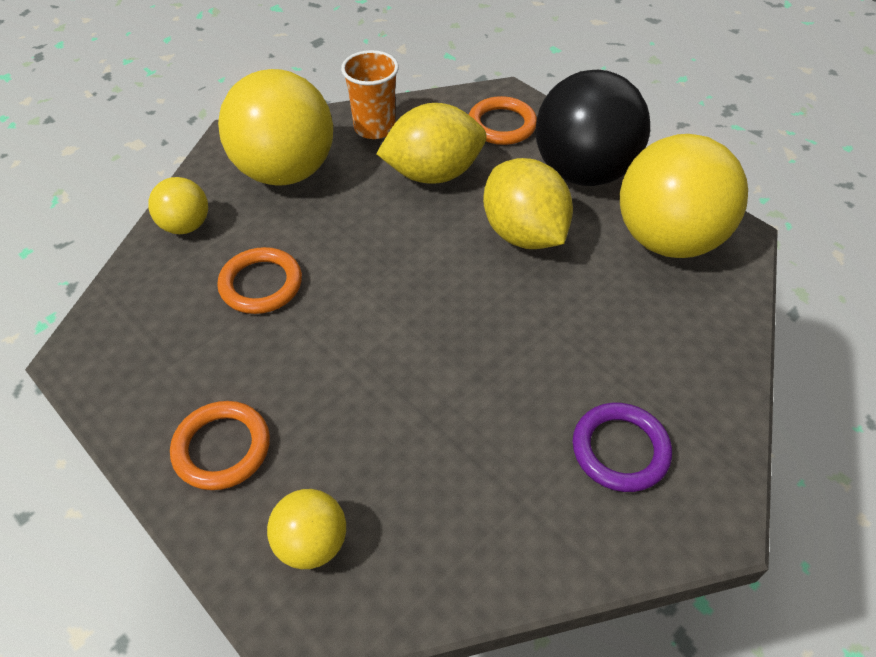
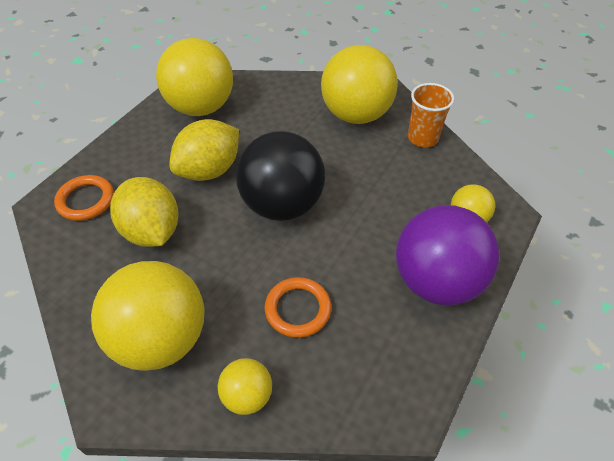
camera: 105 degrees left, 0 degrees up
orange ring [170,401,270,490] -> purple ball [396,205,500,305]
orange cup [341,50,399,139] -> orange cup moved to [408,83,454,148]
black ball [535,70,650,186] -> black ball moved to [236,131,325,221]
purple ring [573,403,672,492] -> yellow ball [321,45,398,124]

